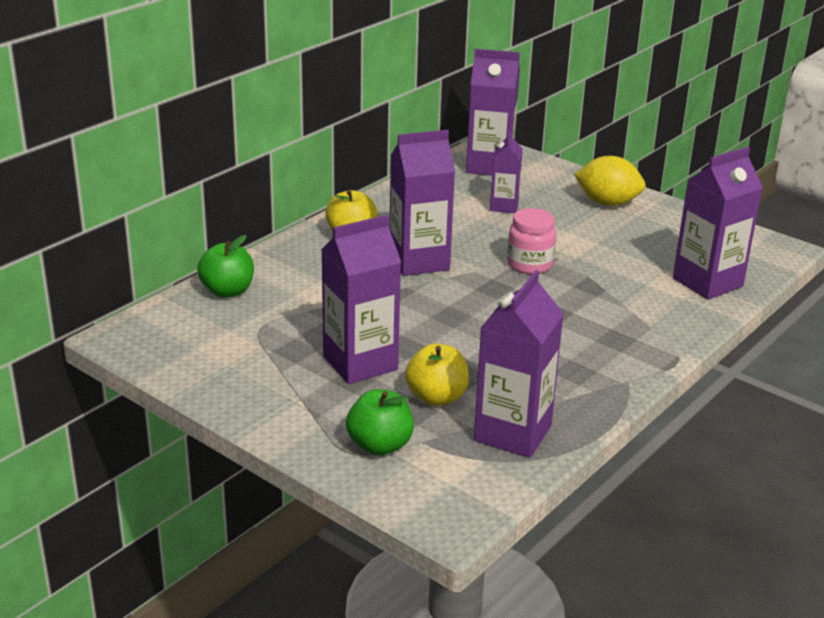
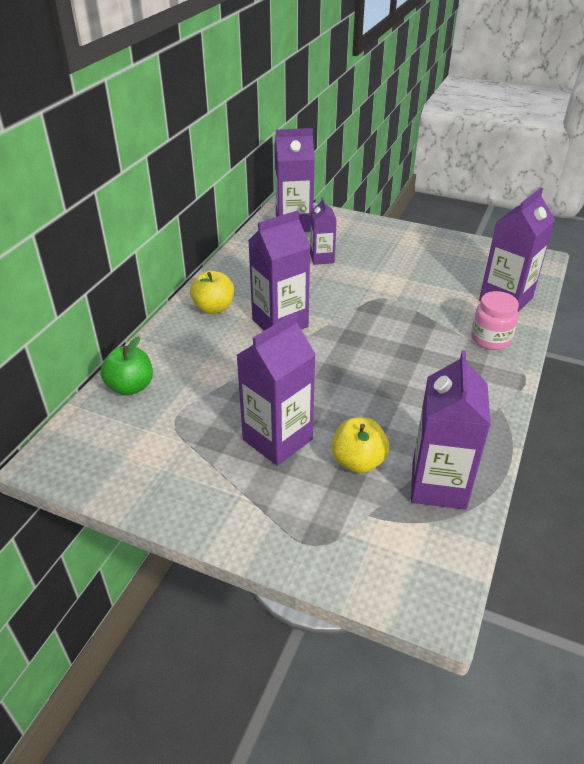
camera: 15 degrees left, 10 degrees up
green apple [346,389,414,455] -> none
pink jar [507,208,556,274] -> pink jar moved to [471,291,519,350]
yellow lemon [574,156,646,206] -> none

